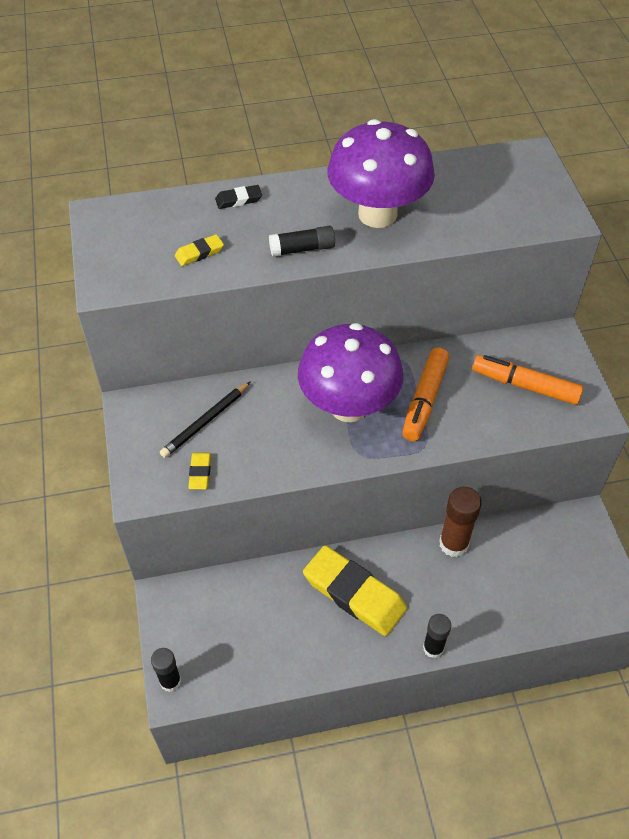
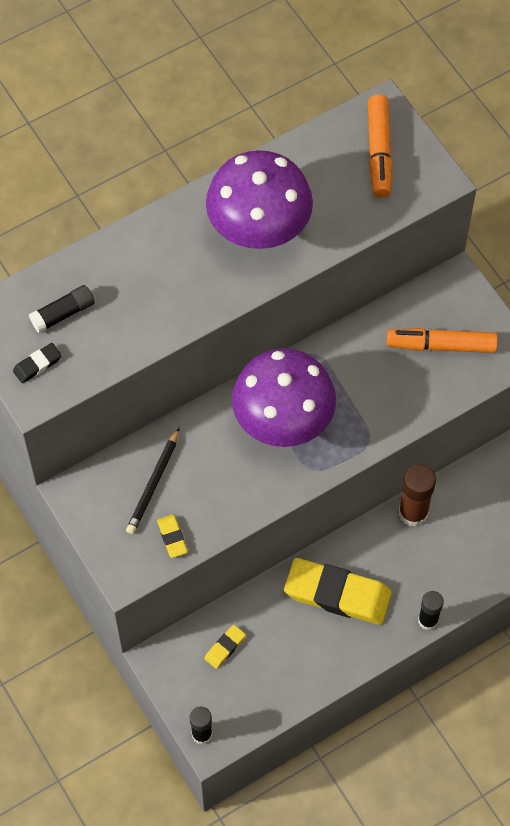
camera: 20 degrees left, 10 degrees up
yellow eraser [175,234,224,266] -> yellow eraser moved to [204,625,246,669]
black eraser [215,185,262,209] -> black eraser moved to [13,343,62,383]
black glue stick [269,226,335,257] -> black glue stick moved to [29,285,95,333]
orange marker [402,347,449,441] -> orange marker moved to [368,94,392,198]

